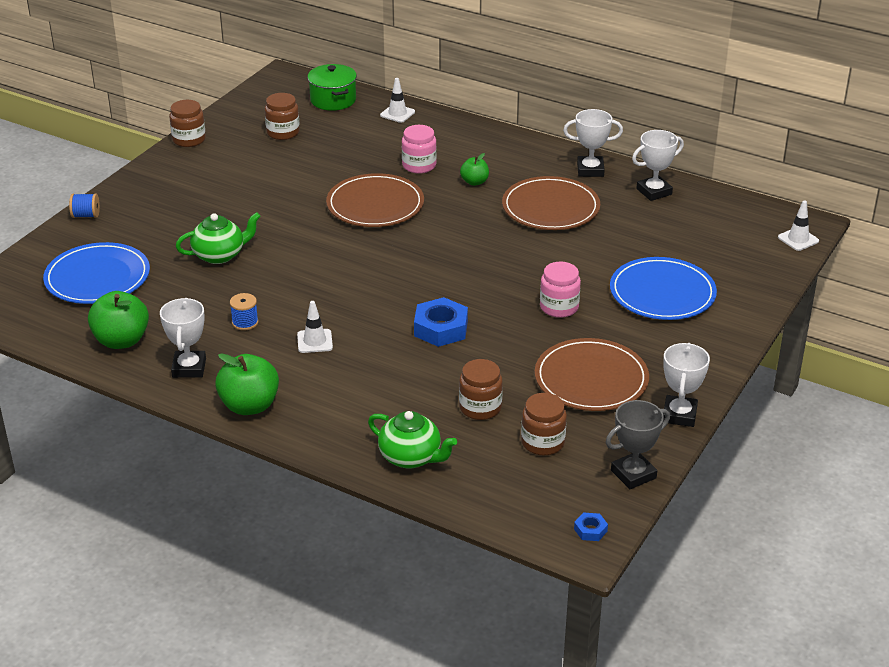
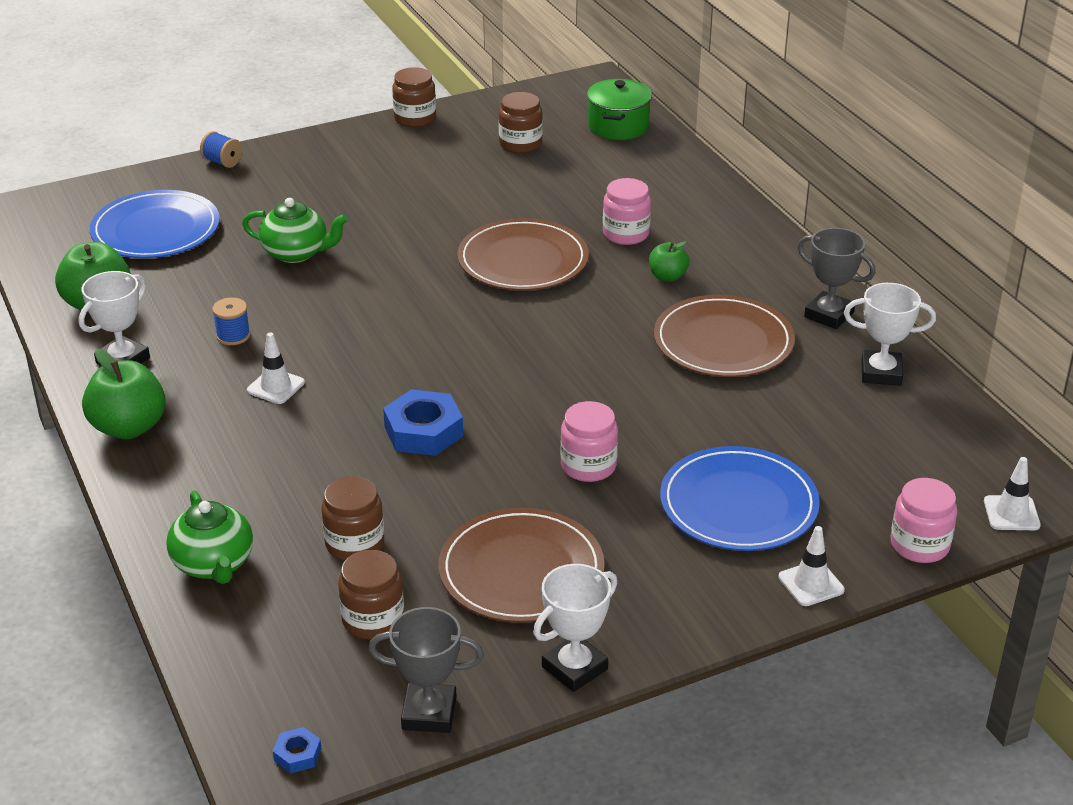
camera: 35 degrees right, 0 degrees up
white traffic cone [380,78,415,123] -> white traffic cone moved to [778,526,845,606]
white trophy [563,109,623,177] -> grey trophy [797,228,875,329]
none -> pink jar [891,478,957,563]

